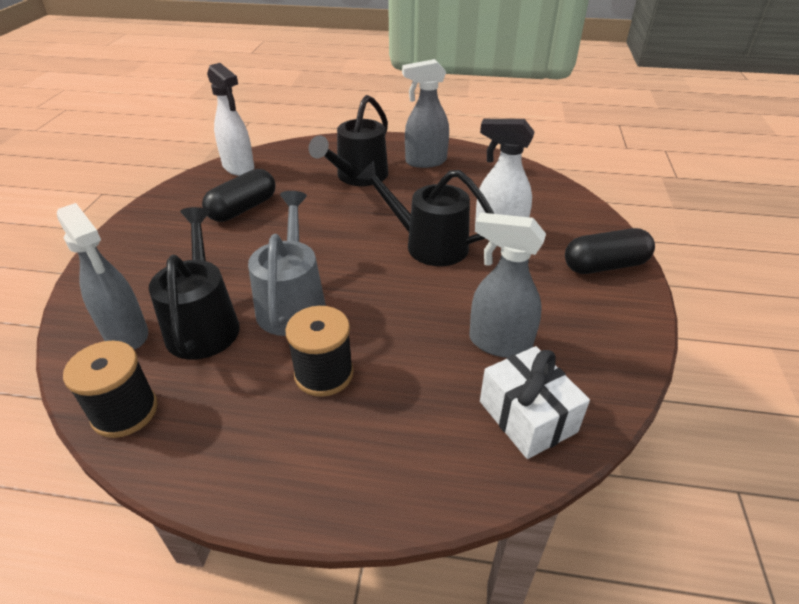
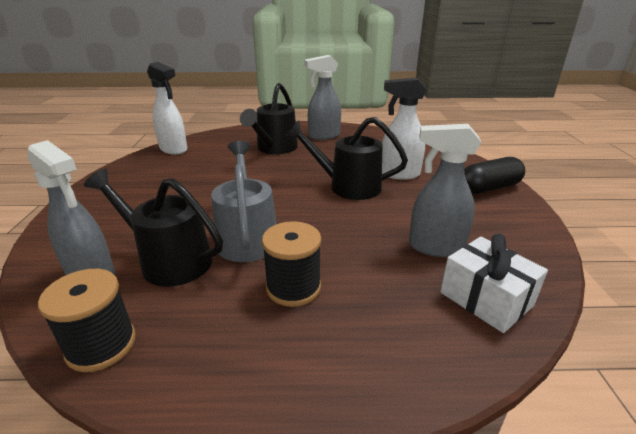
camera: 10 degrees left, 10 degrees down
black watering can [149,207,240,360] -> black watering can turned 45 degrees counterclockwise [84,169,223,287]
black capsule [202,169,275,222] -> none

